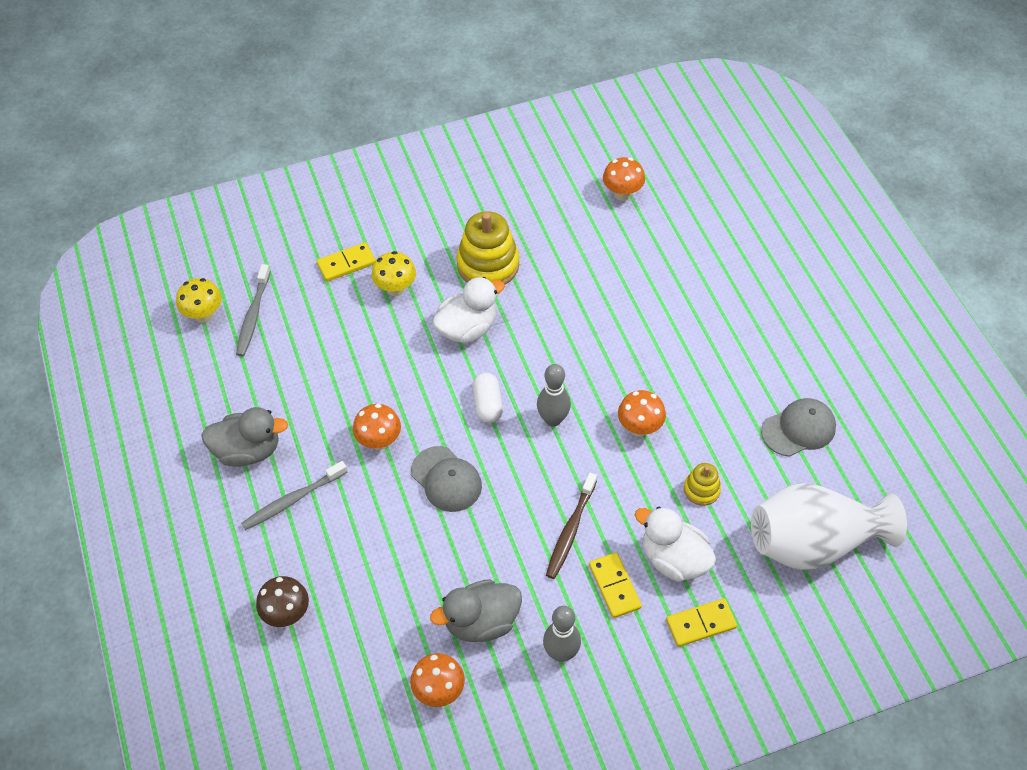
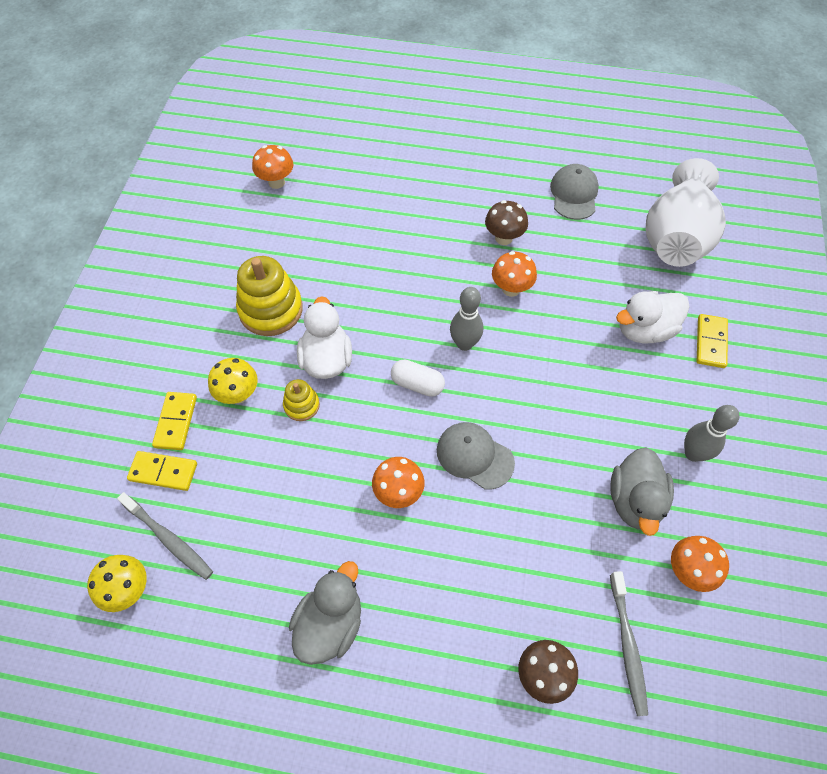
camera: 60 degrees left, 5 degrees up
grey toothbrush [241,461,347,530] -> grey toothbrush moved to [610,571,648,716]
grey cap [411,446,482,512] -> grey cap turned 135 degrees counterclockwise [437,422,515,490]
brown toothbrush [546,473,597,579] -> none
yellow domino [589,552,642,618] -> yellow domino moved to [127,451,197,491]
yellow stacking toy [684,463,721,506] -> yellow stacking toy moved to [283,379,320,421]
none -> brown mushroom [485,200,528,245]

